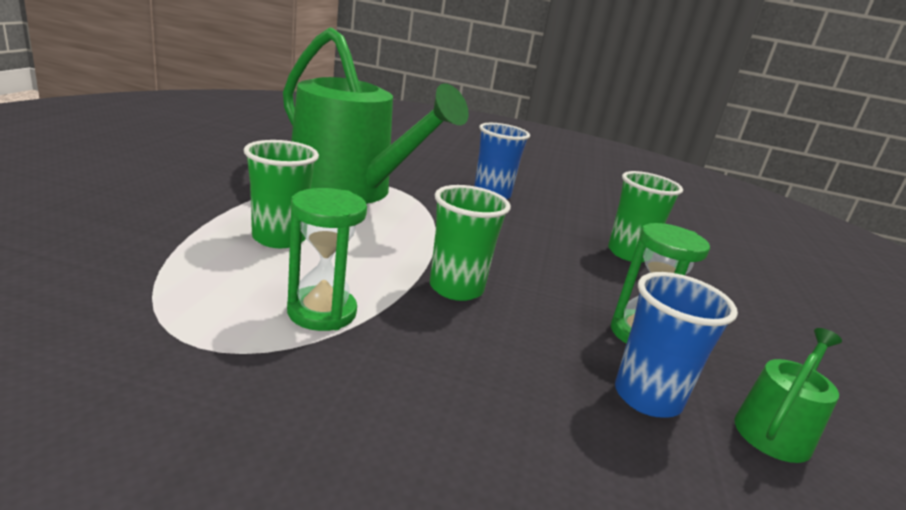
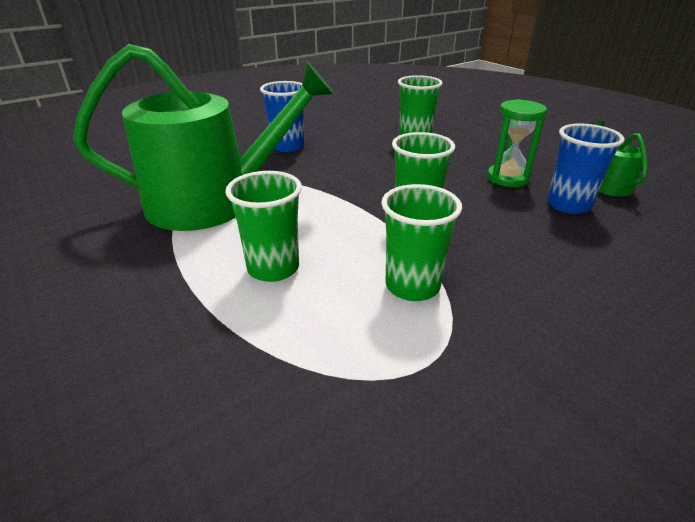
camera: 45 degrees left, 10 degrees up
green hourglass [287,188,367,331] -> green cup [381,184,462,301]

